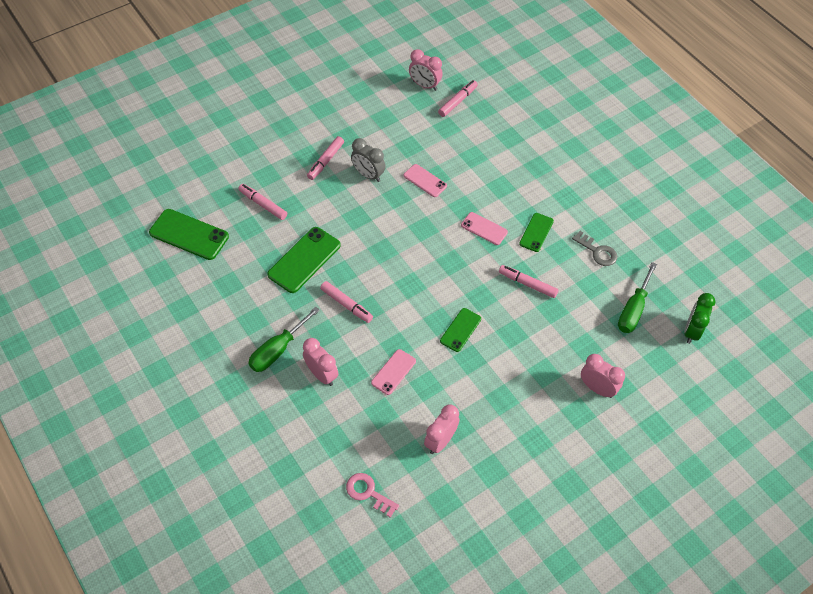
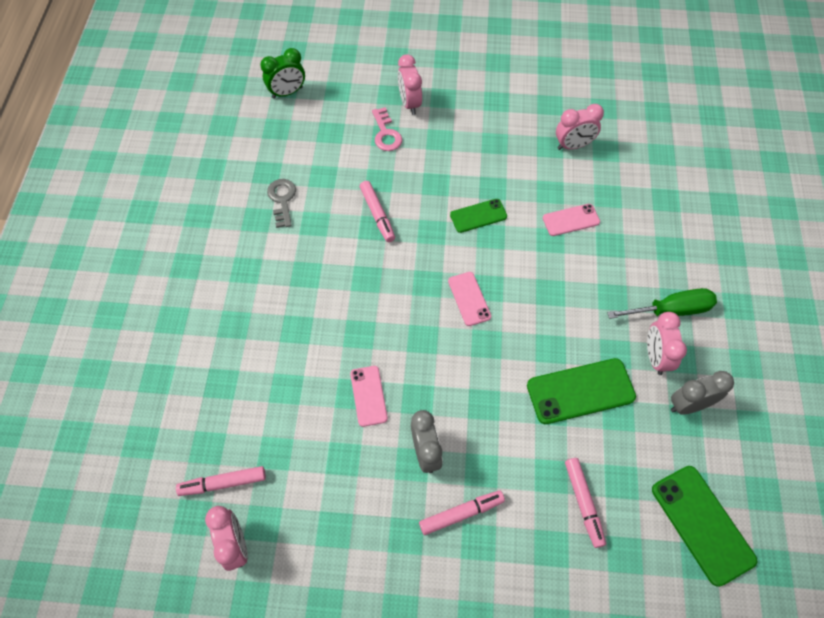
camera: 140 degrees left, 5 degrees up
pink clock [303,338,339,386] -> pink clock moved to [647,312,687,375]
pink marker [320,281,373,323] -> none
pink key [346,473,399,518] -> pink key moved to [372,107,402,151]
pink phone [461,212,508,245] -> pink phone moved to [448,272,491,326]
green phone [519,213,554,252] -> none
green screwdriver [618,262,657,333] -> none
none -> grey clock [671,371,734,415]

